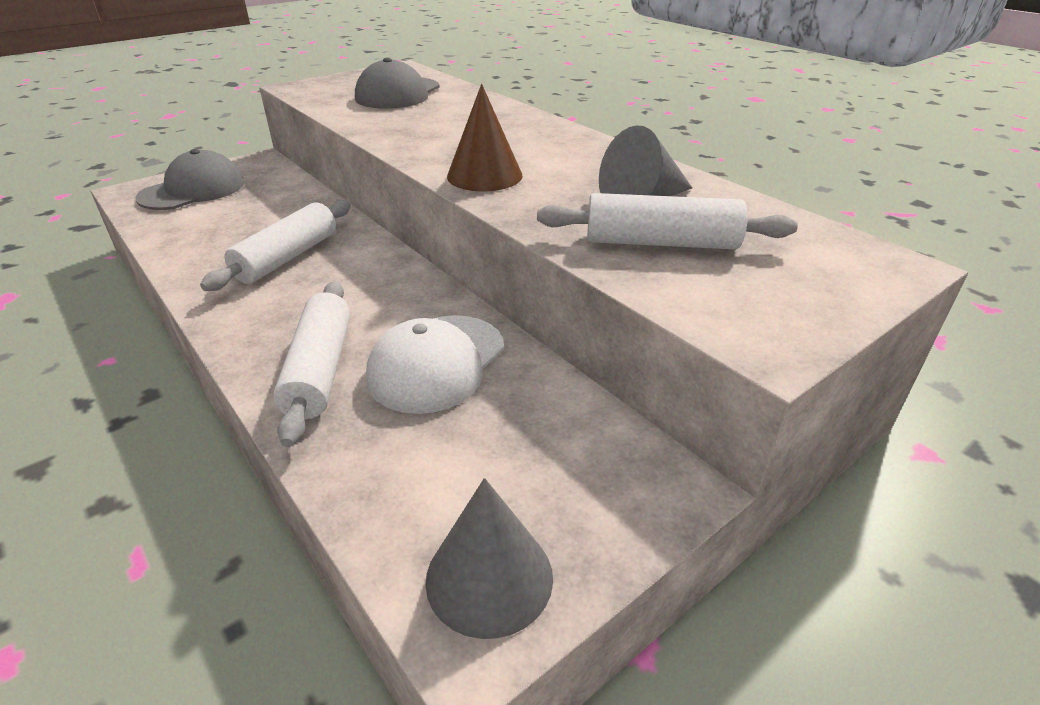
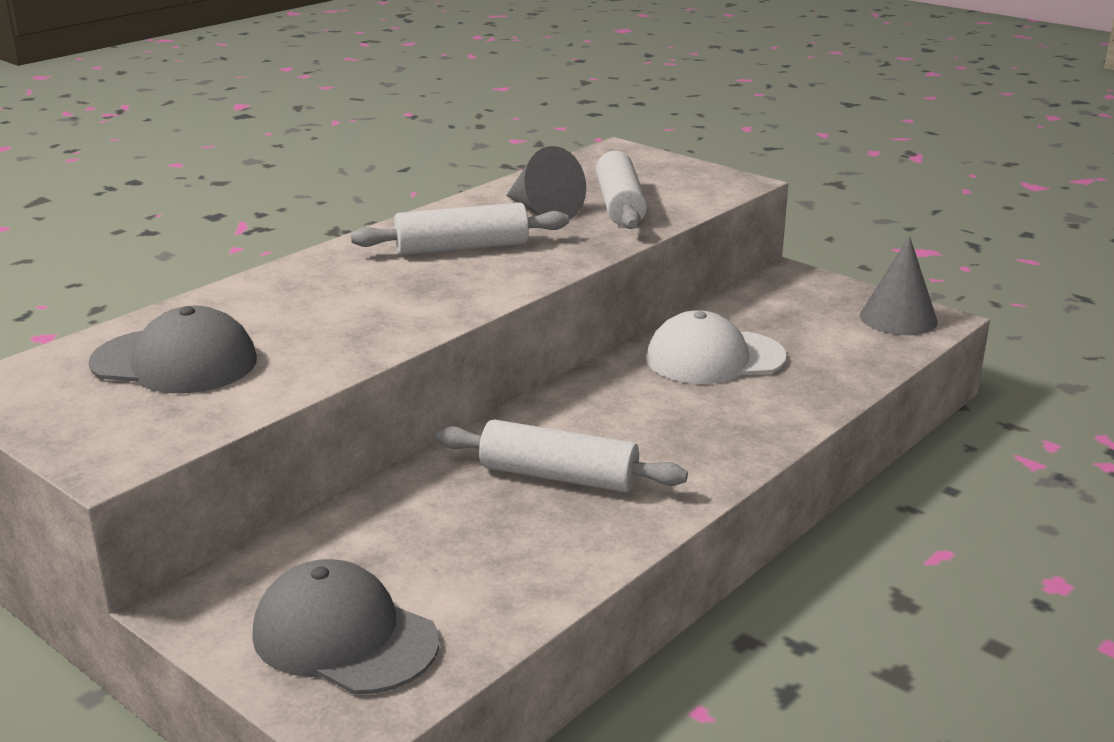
camera: 100 degrees left, 10 degrees down
white rolling pin [273,281,350,447] -> white rolling pin moved to [351,203,569,255]
white cap [366,315,504,414] -> white cap turned 150 degrees clockwise [646,310,787,384]
brown cone [447,84,523,192] -> none

